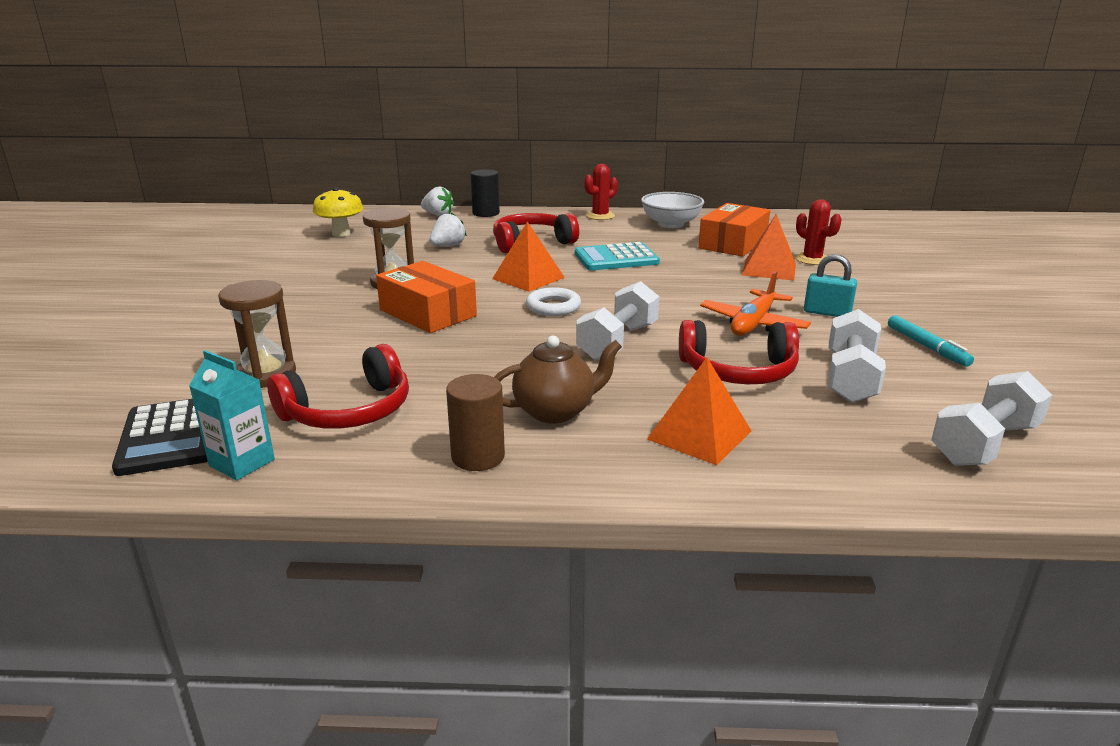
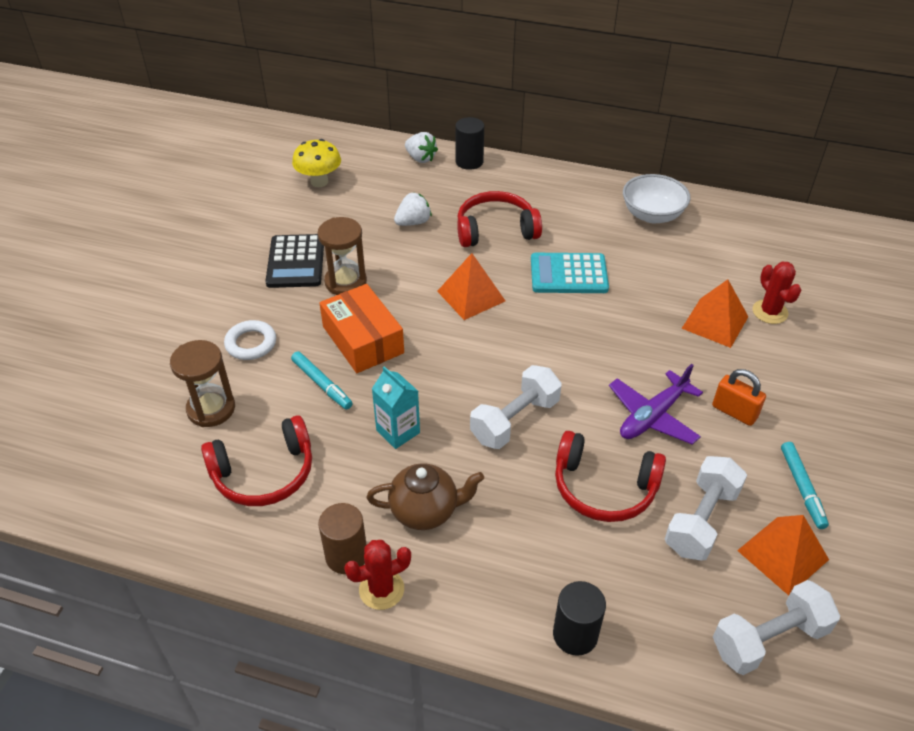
camera: 15 degrees right, 20 degrees up
black calculator [112,399,208,476] -> black calculator moved to [266,234,324,288]
turquoise carton [189,350,275,480] -> turquoise carton moved to [372,366,420,449]
white ring [526,287,581,316] -> white ring moved to [224,320,276,360]
red cactus [584,164,618,220] -> red cactus moved to [344,540,411,610]
orange pyramid [647,357,751,465] -> orange pyramid moved to [737,515,829,595]
orange box [698,203,770,257] -> none
orange plane [700,271,811,336] -> purple plane [609,364,703,445]
turquoise padlock [804,254,857,317] -> orange padlock [712,369,766,426]
none -> turquoise marker [291,351,353,409]
none -> black cylinder [553,581,606,656]

